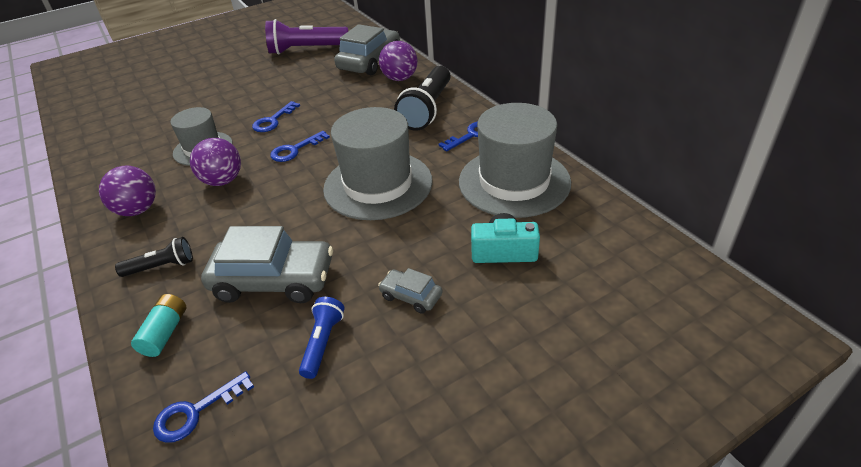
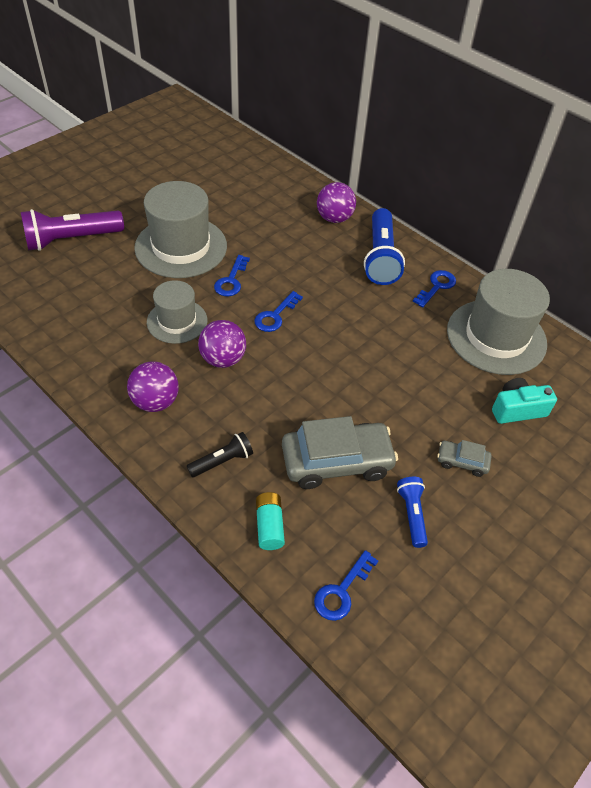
camera: 20 degrees left, 10 degrees up
purple flashlight [265,19,348,55] -> purple flashlight moved to [21,209,124,251]
grey hat [323,107,433,220] -> grey hat moved to [134,181,227,278]
grey car [334,24,400,75] -> none
black flashlight [394,66,451,130] -> blue flashlight [364,208,405,285]

